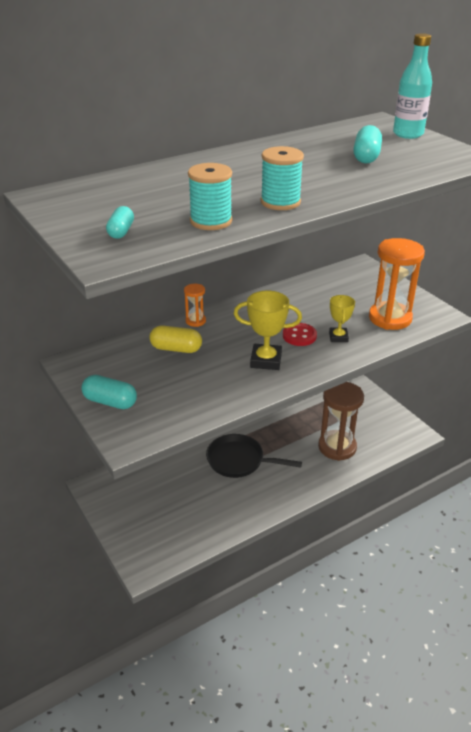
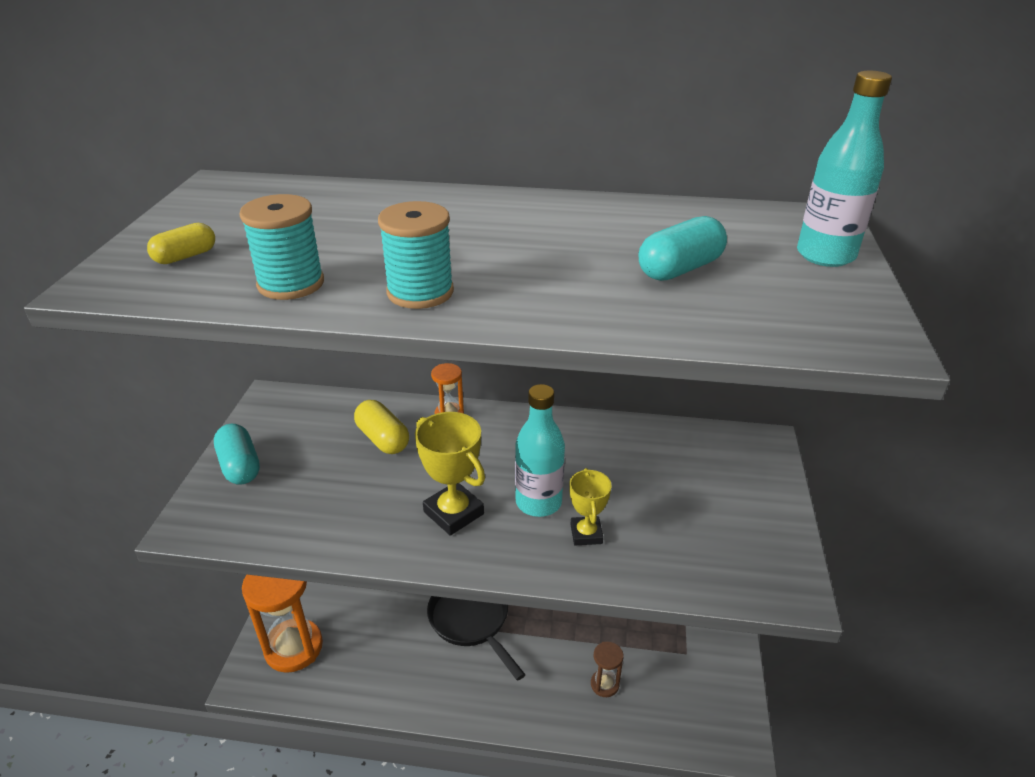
camera: 40 degrees right, 0 degrees up
turquoise capsule [106,206,134,239] -> yellow capsule [147,223,215,264]
red button [283,323,317,346] -> turquoise bottle [515,384,565,517]
brown hourglass [318,382,364,461] -> brown hourglass [591,642,624,697], size x0.48
yellow trophy [329,295,355,342] -> yellow trophy turned 45 degrees counterclockwise [569,468,612,545]
orange hourglass [369,238,425,330] -> orange hourglass moved to [242,575,323,673]

